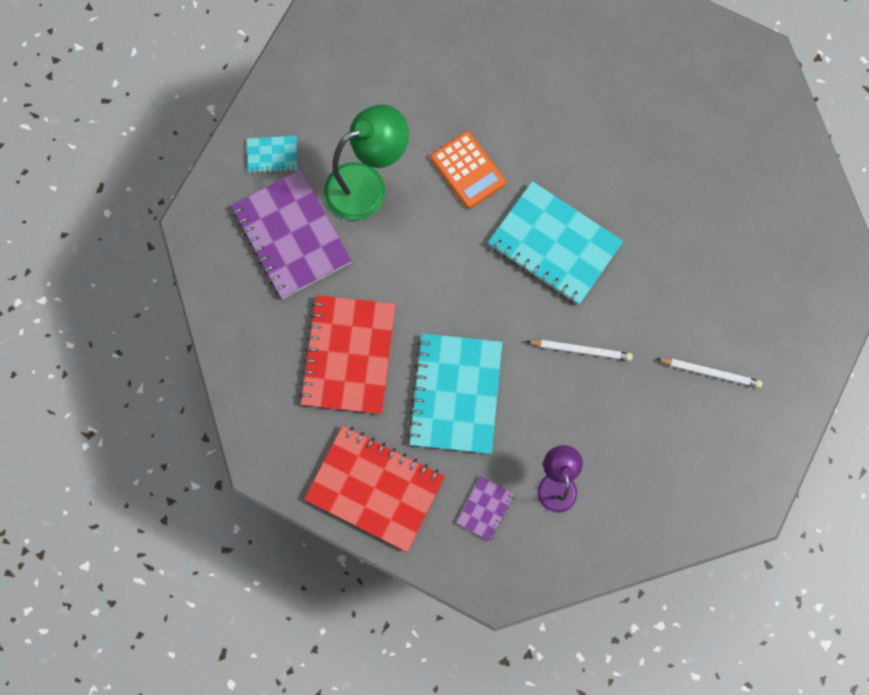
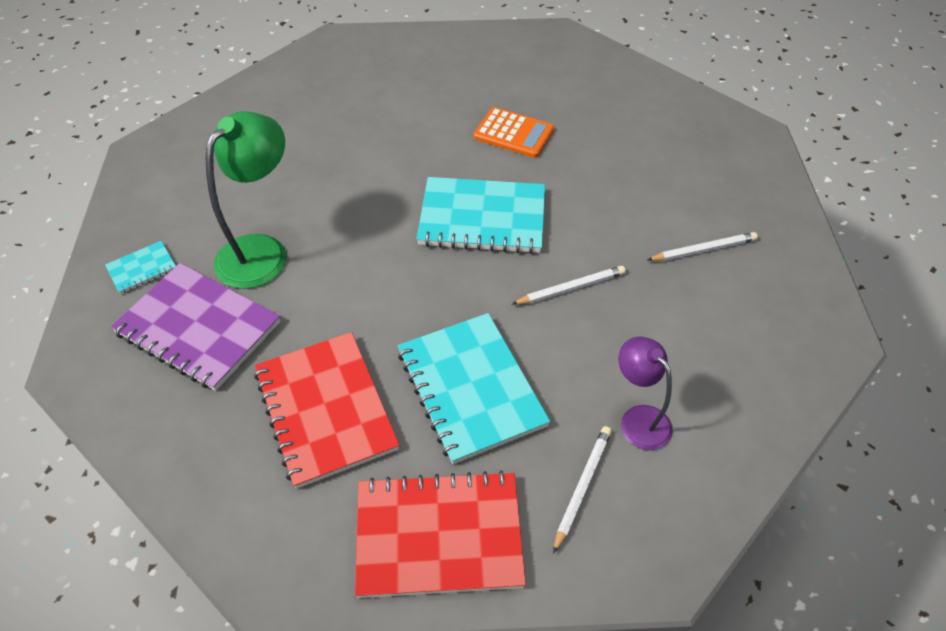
camera: 30 degrees left, 25 degrees down
orange calculator [431,131,506,209] -> orange calculator moved to [474,107,554,158]
purple notebook [456,476,515,541] -> white pencil [553,426,612,554]

